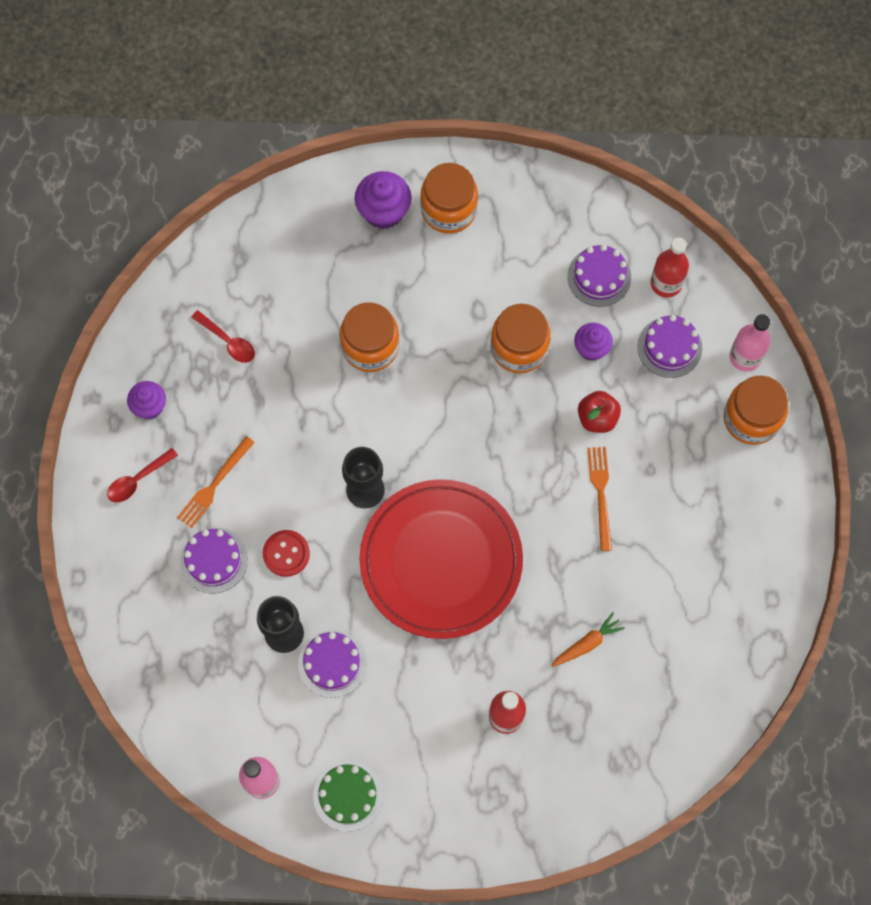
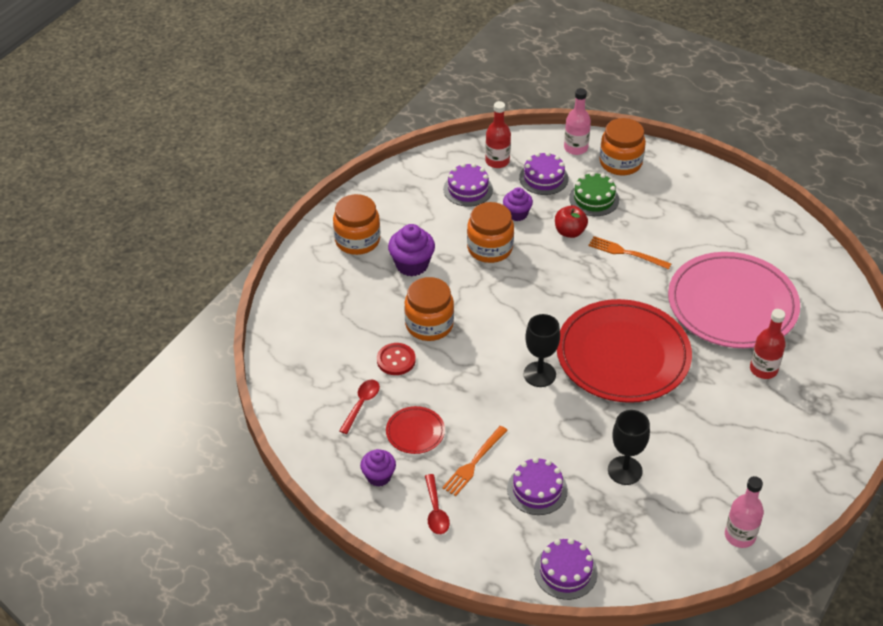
camera: 60 degrees left, 25 degrees down
orange fork [177,436,255,528] -> orange fork turned 60 degrees clockwise [442,426,508,496]
red spoon [191,310,255,363] -> red spoon turned 45 degrees counterclockwise [339,380,380,434]
red button [263,530,310,577] -> red button moved to [377,343,416,375]
purple cake [298,630,367,698] -> purple cake moved to [534,538,598,600]
green cake [313,761,383,832] -> green cake moved to [569,172,619,216]
purple cupcake [354,171,412,230] -> purple cupcake moved to [388,224,435,276]
orange carrot [551,612,625,667] -> pink plate [668,252,800,348]
none -> red plate [386,406,445,454]

